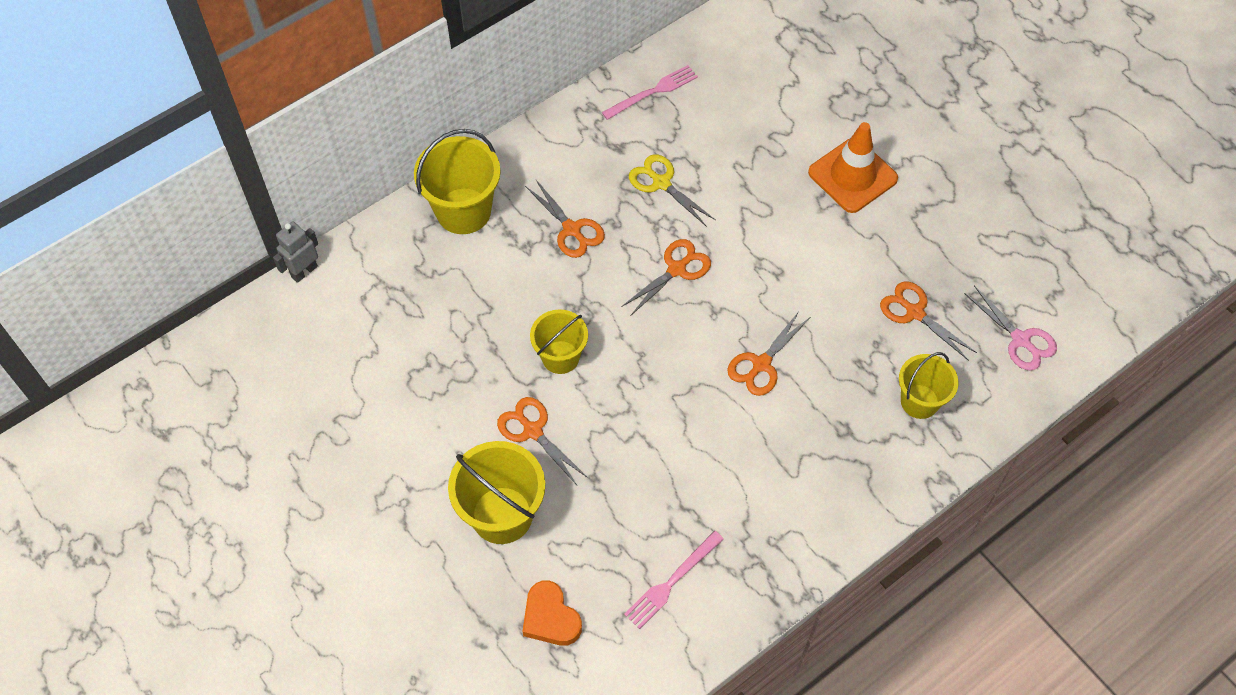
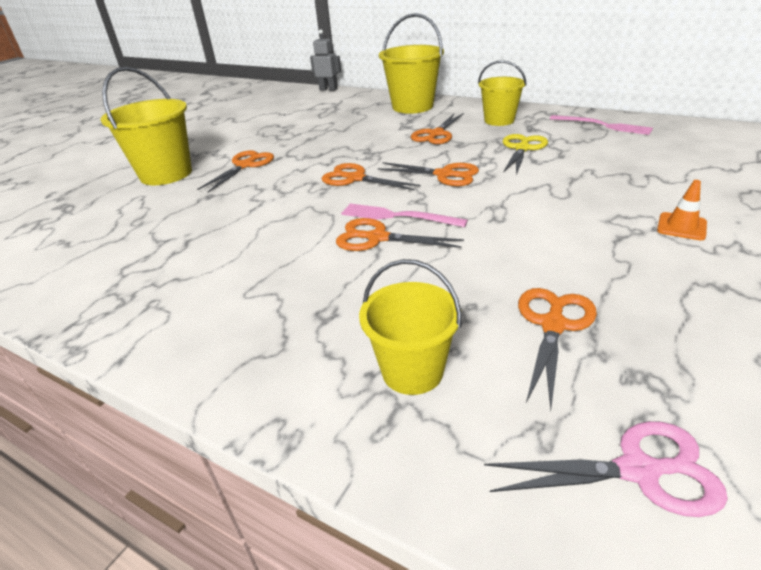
camera: 70 degrees right, 25 degrees down
orange heart [522,580,582,646] -> none
yellow bucket [530,309,588,374] -> yellow bucket moved to [478,60,527,126]
pink fork [624,531,724,629] -> pink fork moved to [341,204,468,227]
orange traffic cone [808,122,898,213] -> orange traffic cone [657,180,707,240], size x0.47
pink scissors [964,286,1057,371] -> pink scissors turned 120 degrees counterclockwise [484,421,728,517]
none -> orange scissors [322,163,421,191]

